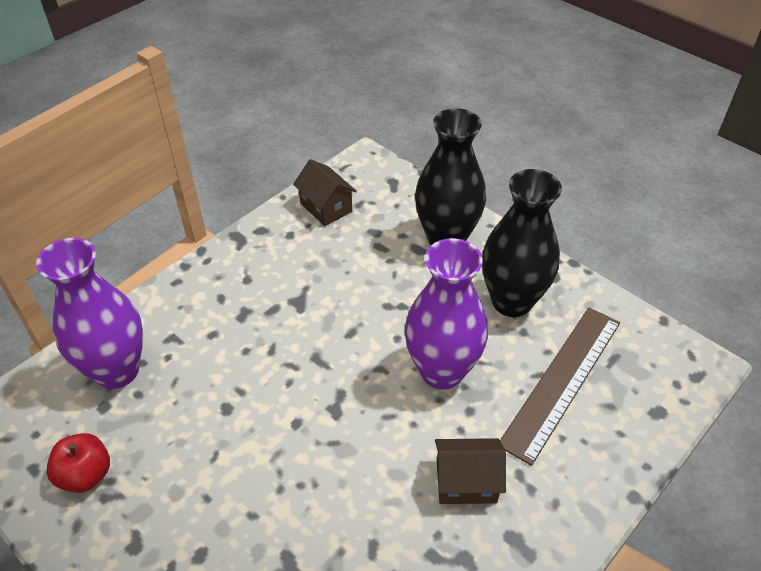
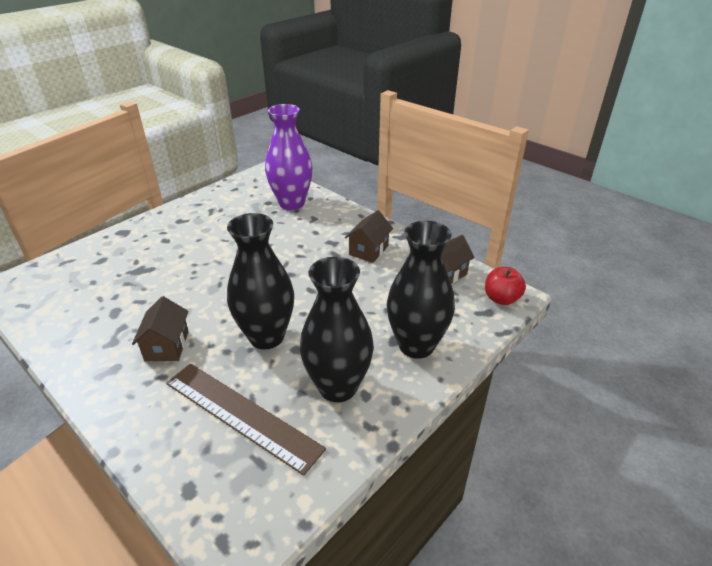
camera: 90 degrees right, 10 degrees down
red apple [46,433,110,493] -> red apple moved to [485,267,526,305]
purple vase [405,238,488,390] -> black vase [227,213,294,349]
none -> brown house [345,210,393,263]

